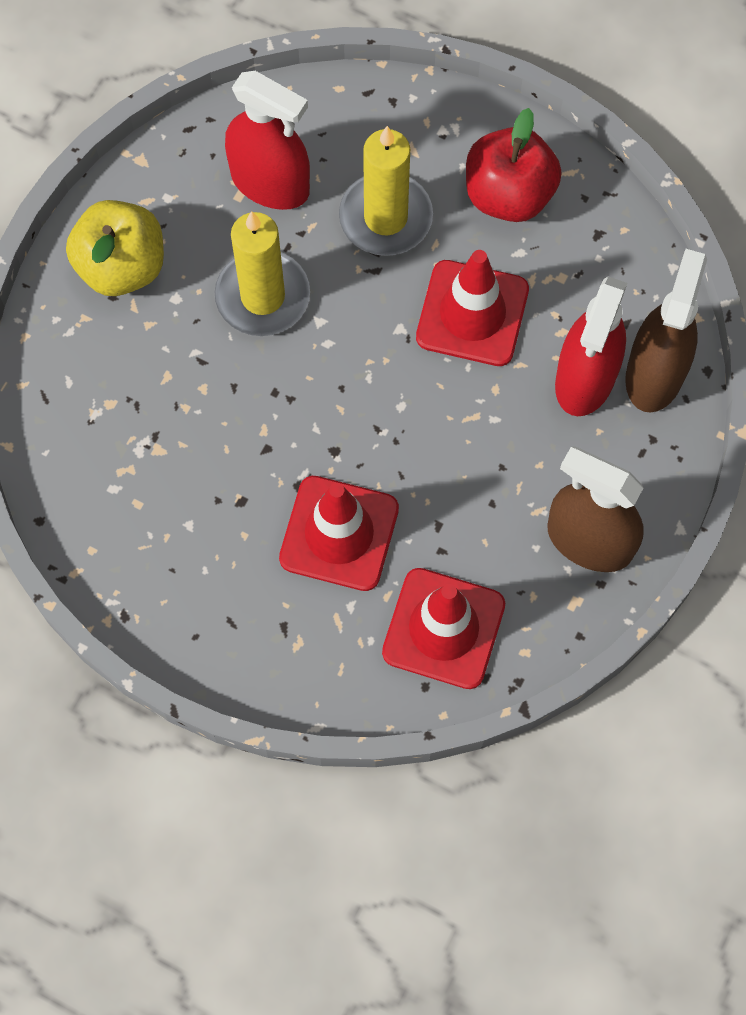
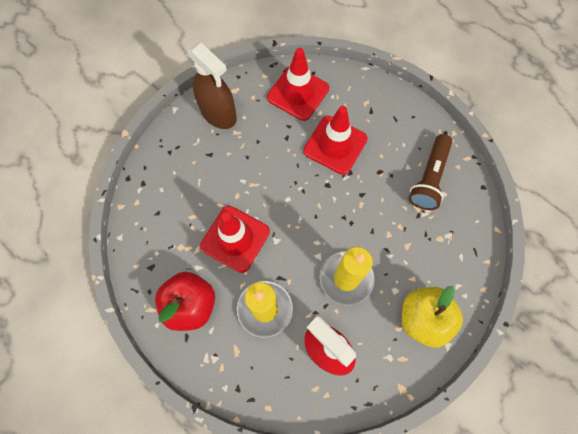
camera: 165 degrees left, 0 degrees up
red spray bottle [555,276,627,416] -> none
brown spray bottle [625,249,707,413] -> none
none -> brown flashlight [409,134,452,210]

